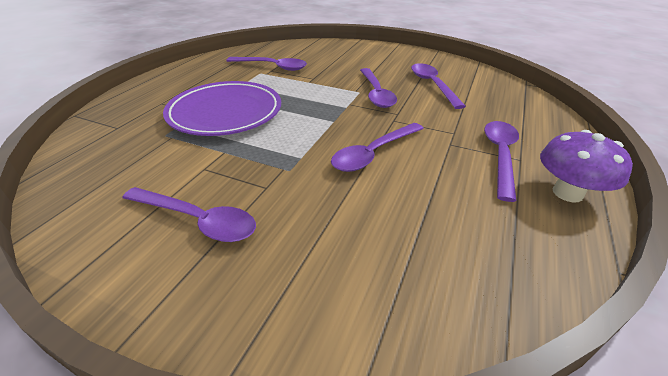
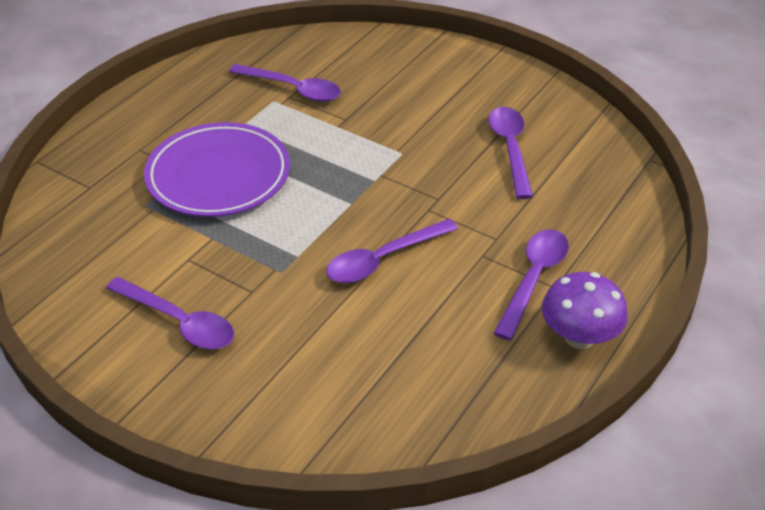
camera: 10 degrees right, 5 degrees up
purple spoon [360,68,397,108] -> none

